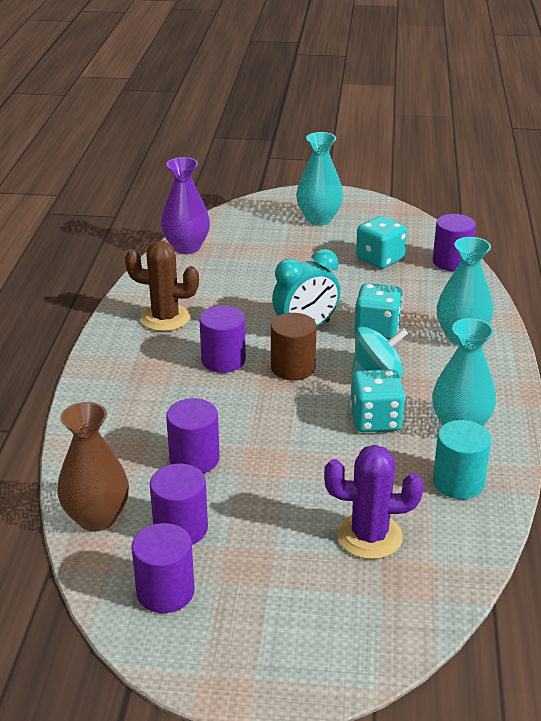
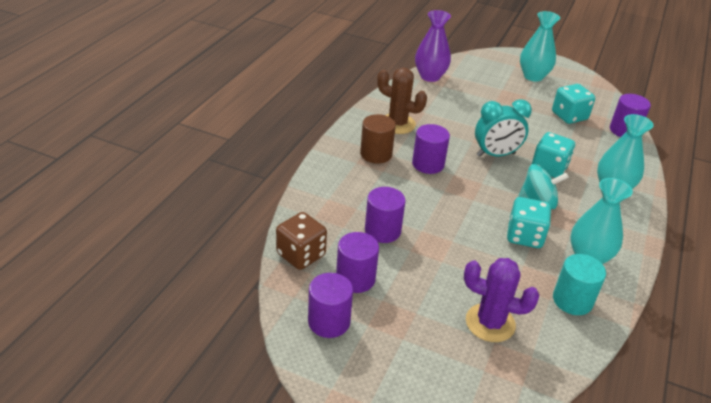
camera: 15 degrees right, 5 degrees up
brown vase [57,402,129,531] -> brown dice [276,212,327,270]
brown cylinder [271,313,317,380] -> brown cylinder moved to [360,114,396,164]

